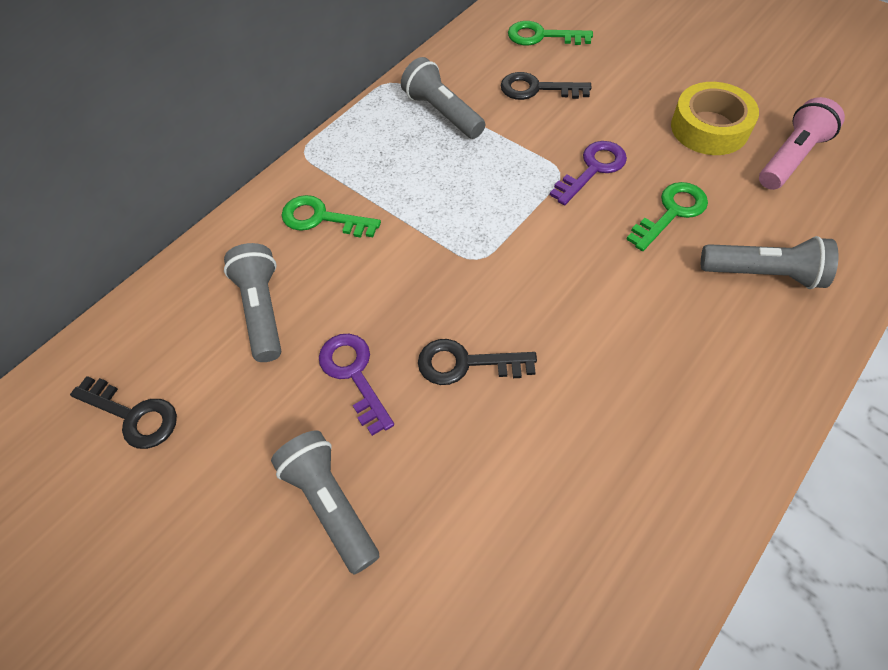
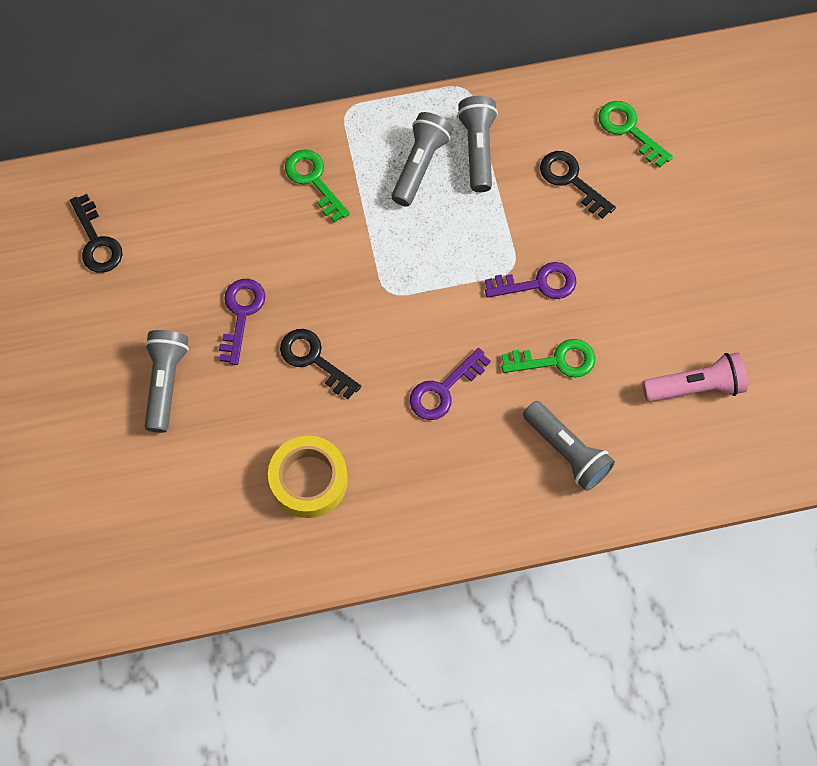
camera: 35 degrees right, 10 degrees up
grey flashlight [224,243,281,362] -> grey flashlight moved to [392,112,453,207]
yellow tape [671,82,759,155] -> yellow tape moved to [268,436,348,518]
none -> purple key [410,348,491,420]

